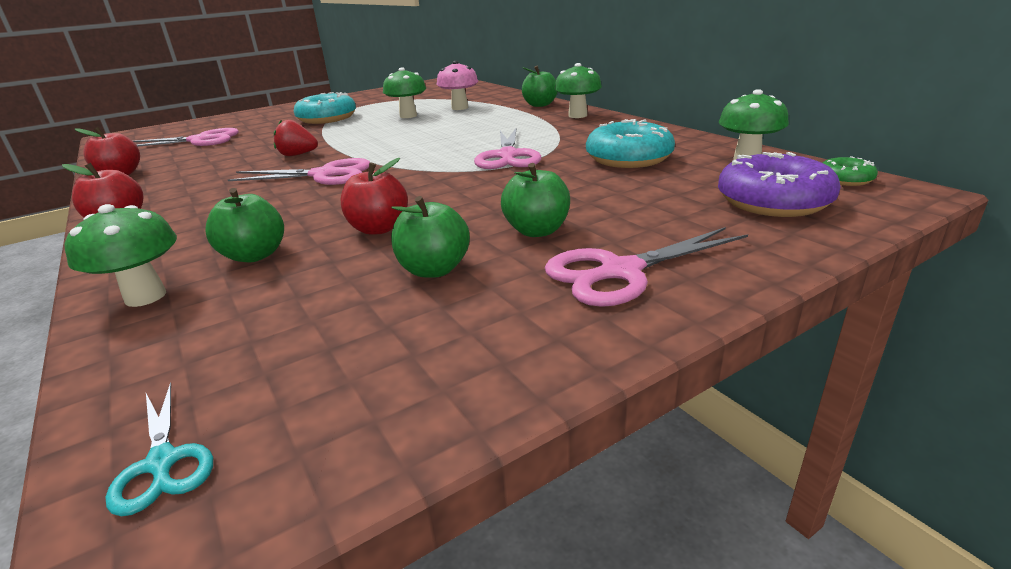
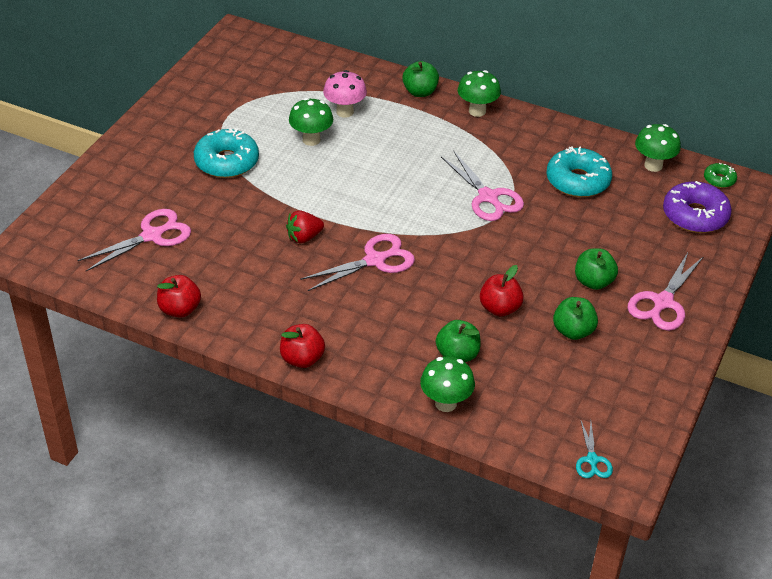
camera: 35 degrees left, 15 degrees up
turquoise scissors [106,382,213,516] -> turquoise scissors turned 60 degrees clockwise [576,419,613,478]

